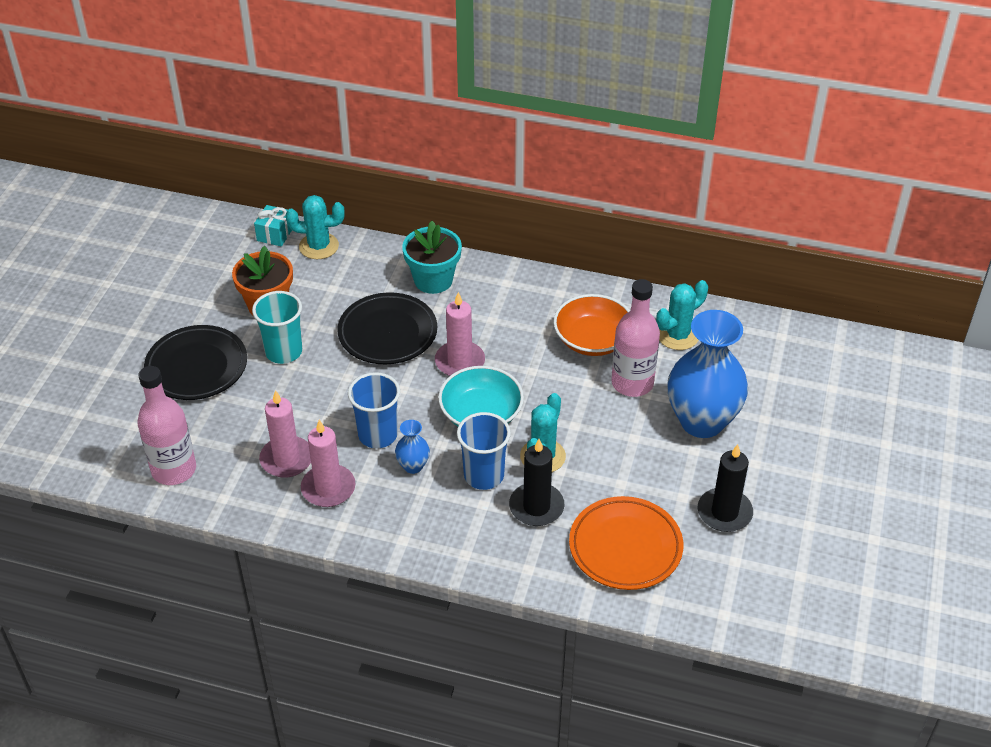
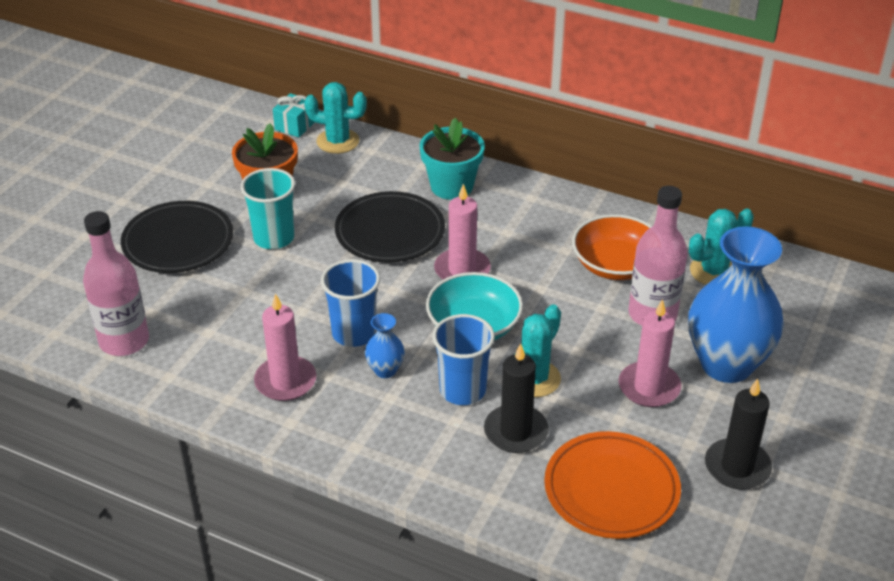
camera: 10 degrees right, 5 degrees down
pink candle [259,390,311,478] -> pink candle moved to [619,299,681,407]

